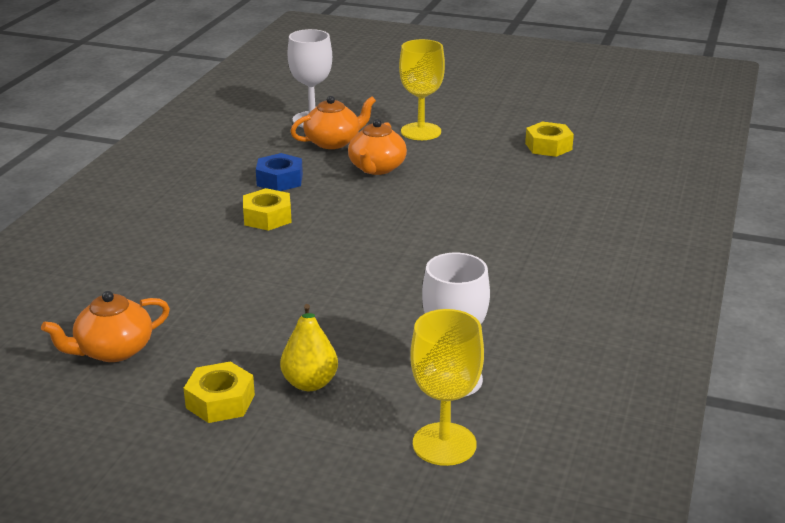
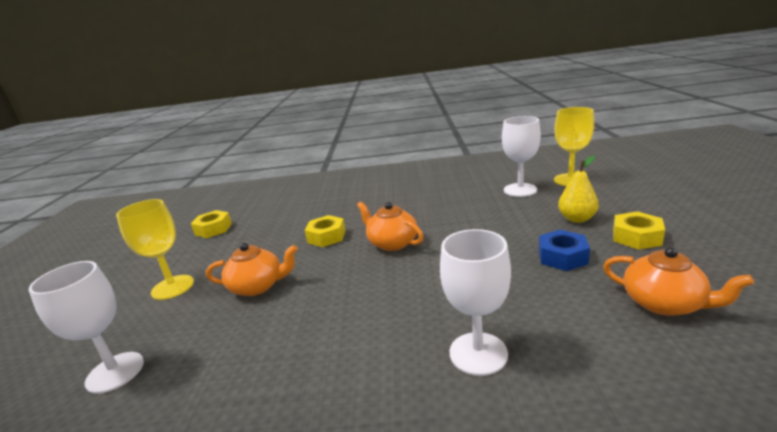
camera: 105 degrees left, 5 degrees down
yellow nut [243,188,292,231] -> yellow nut moved to [305,215,346,247]
blue nut [256,153,303,191] -> blue nut moved to [539,230,590,271]
orange teapot [290,96,376,149] -> orange teapot moved to [357,202,424,251]
none -> white goblet [440,229,511,376]

